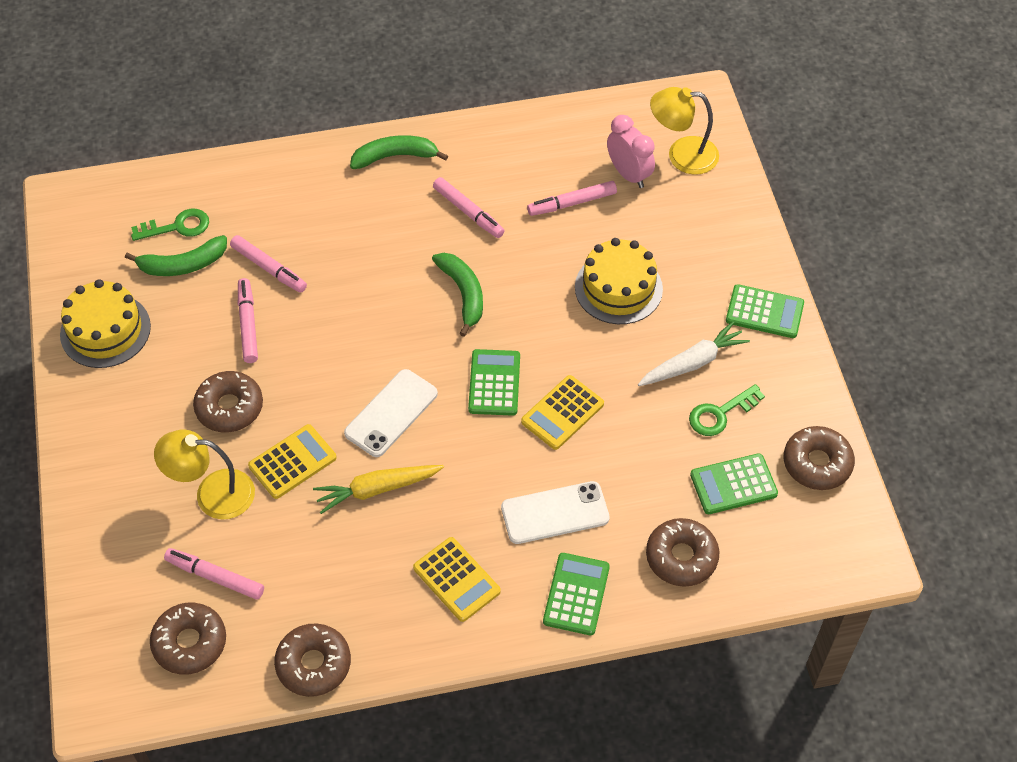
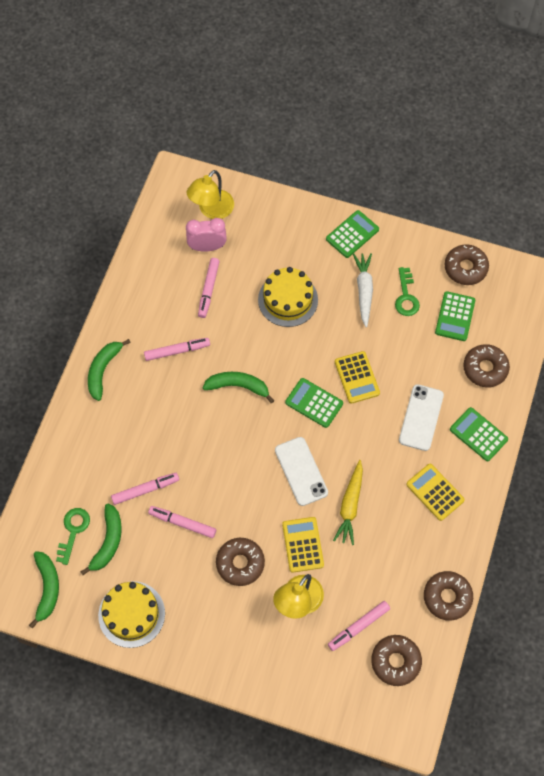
camera: 60 degrees left, 10 degrees up
yellow calculator [413,537,501,622] -> yellow calculator turned 120 degrees counterclockwise [406,464,465,521]
none -> green banana [29,551,59,629]

